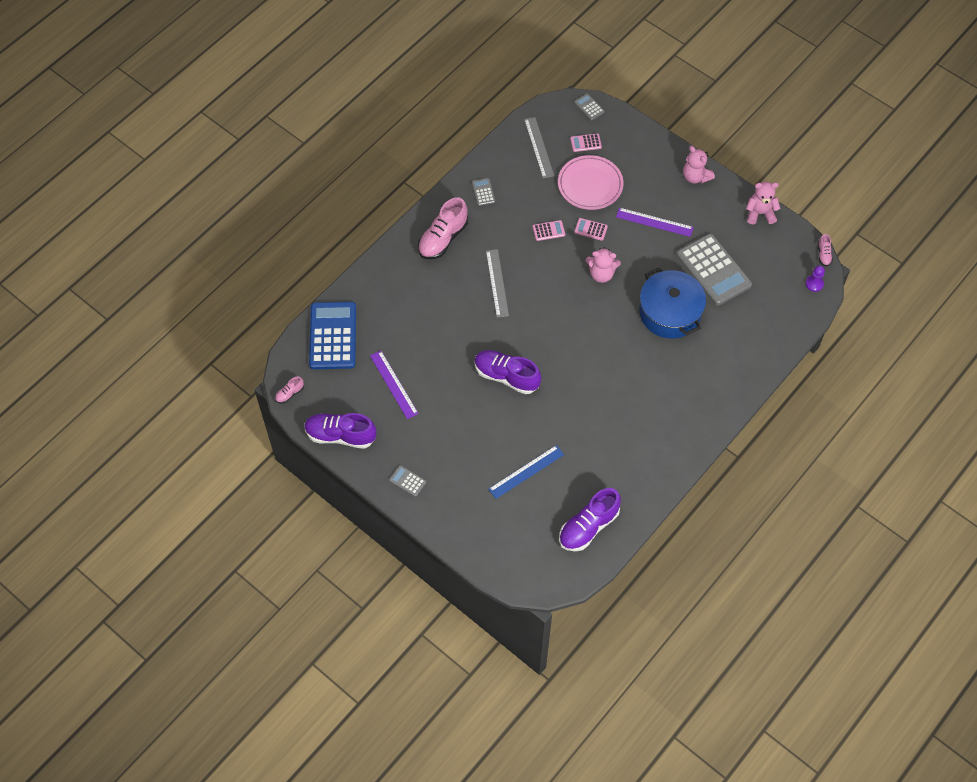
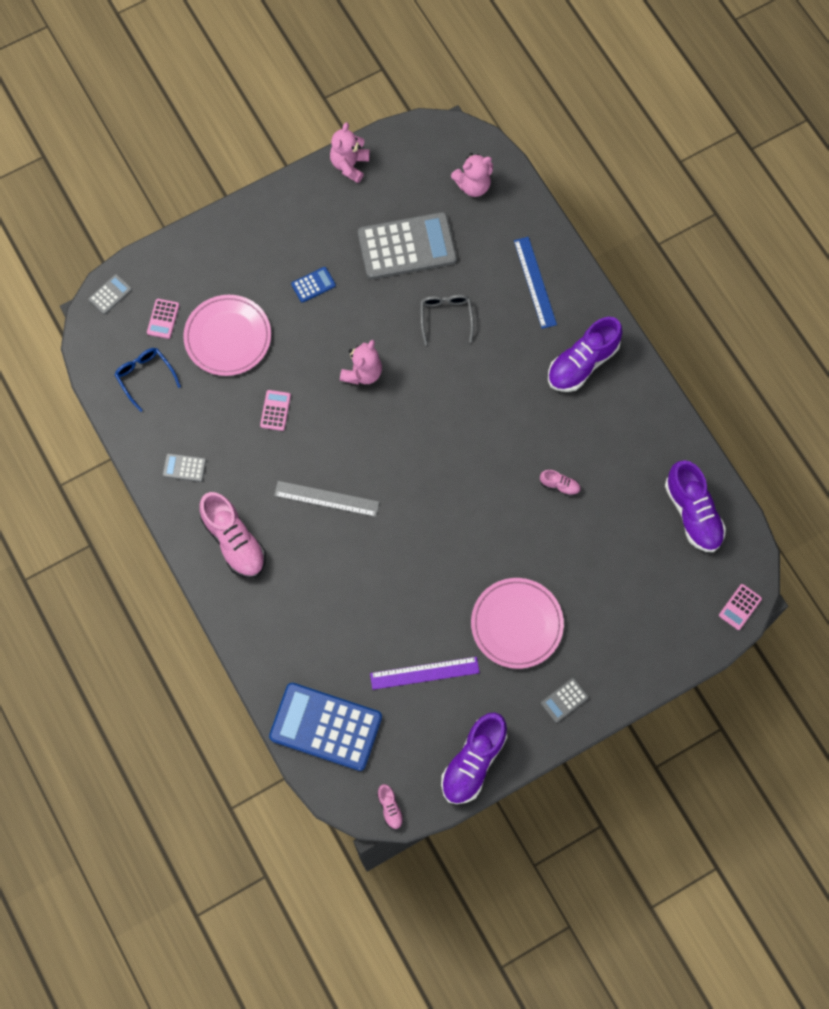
camera: 70 degrees left, 10 degrees up
purple shoe [474,350,541,394] -> purple shoe moved to [548,317,622,392]
blue ruler [488,445,564,499] -> blue ruler moved to [514,237,557,329]
grey ruler [524,117,554,178] -> blue glasses [114,348,181,412]
grey calculator [574,94,605,121] -> grey calculator turned 150 degrees clockwise [88,274,132,315]
pink calculator [574,218,608,241] -> pink calculator moved to [719,584,762,630]
purple ruler [616,208,694,237] -> blue calculator [291,267,336,303]
blue pot [639,268,706,339] -> grey glasses [421,295,474,346]
pink teddy bear [683,146,715,184] -> pink teddy bear moved to [451,153,493,197]
purple pawn [806,265,825,292] -> none
pink shoe [818,234,833,266] -> pink shoe moved to [540,470,581,496]
none -> pink plate [471,578,564,669]

